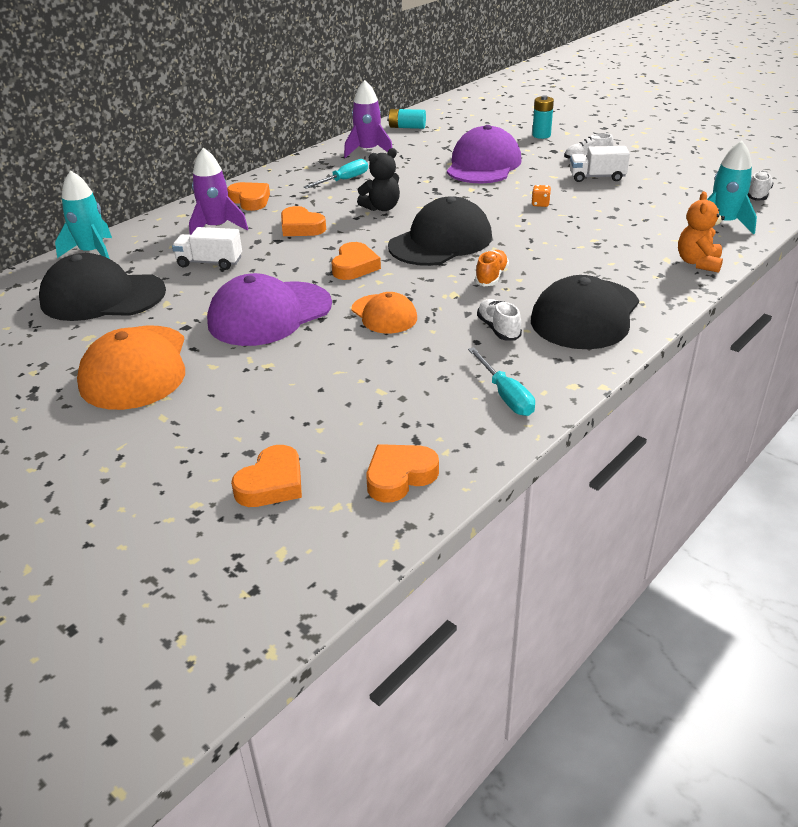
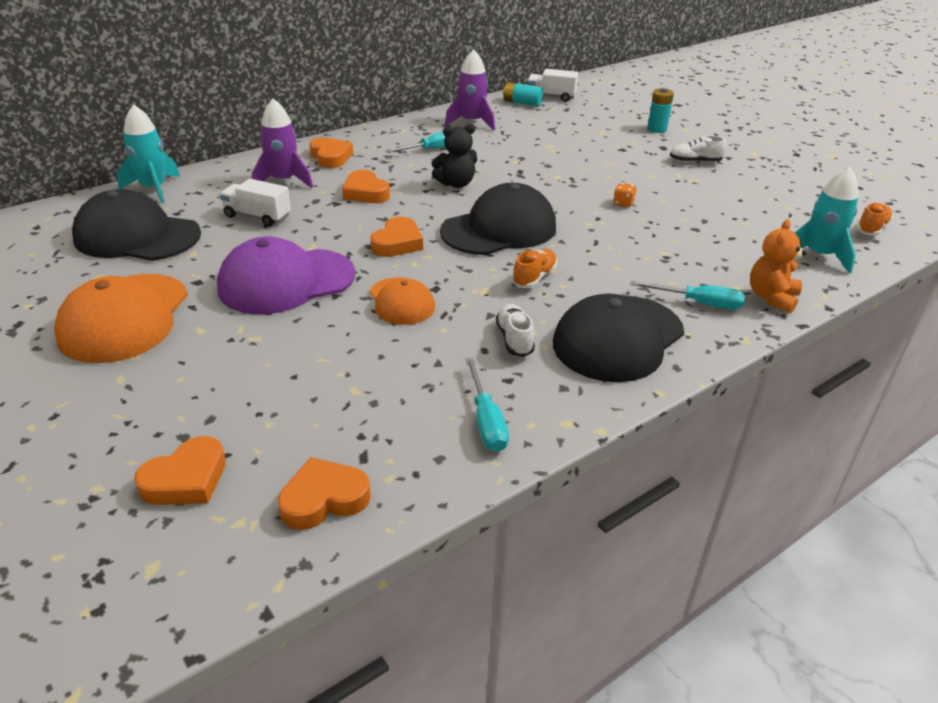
camera: 10 degrees right, 0 degrees up
purple cap [447,125,522,183] -> none
white truck [570,146,630,182] -> white truck moved to [527,69,578,102]
white shoe [748,171,774,201] -> orange shoe [856,203,893,236]
none -> turquoise screwdriver [630,281,745,310]

